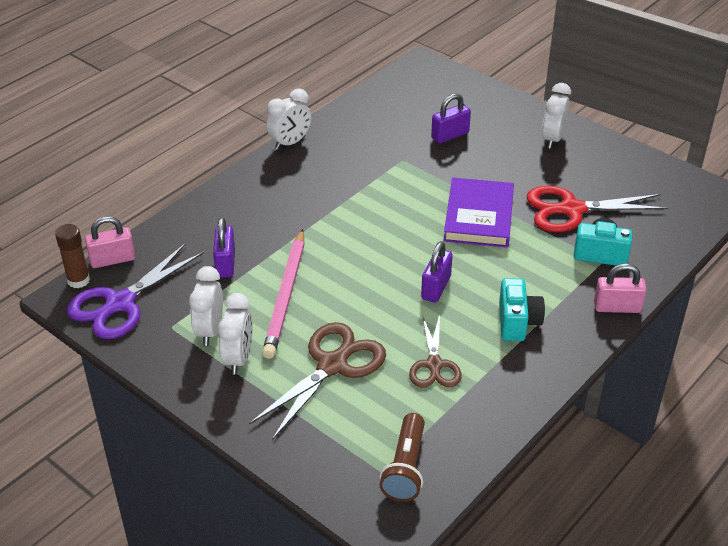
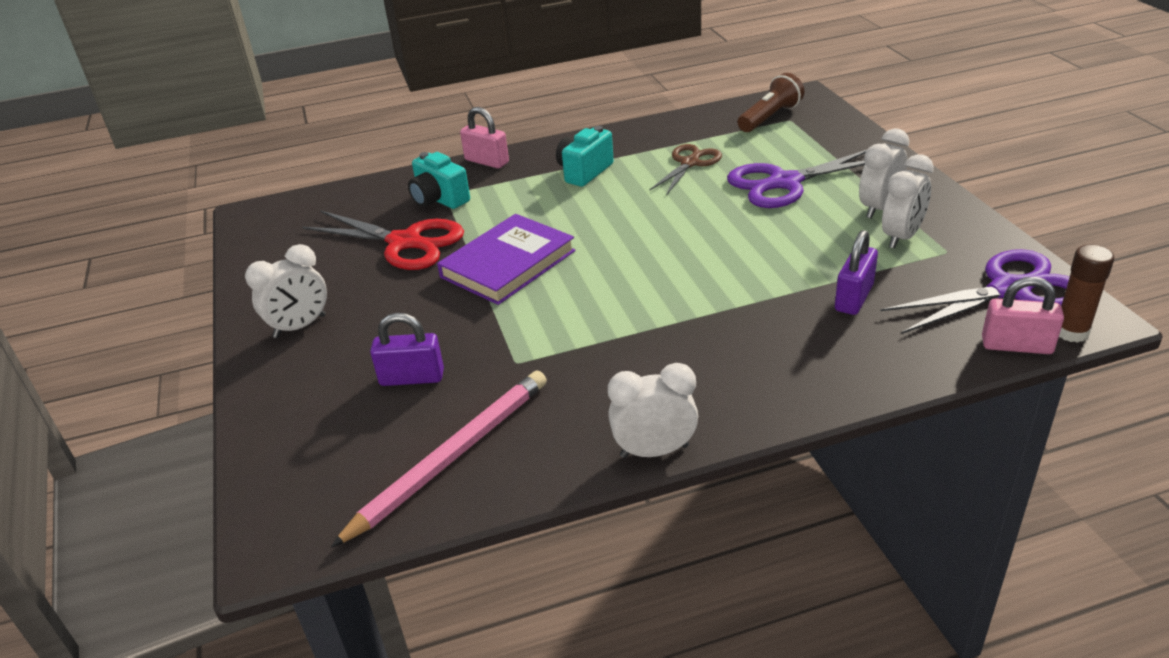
camera: 145 degrees left, 5 degrees down
brown scissors [249,322,386,440] -> purple scissors [727,150,867,208]
pink pencil [262,229,304,359] -> pink pencil moved to [331,370,547,548]
purple padlock [421,241,453,303] -> none

